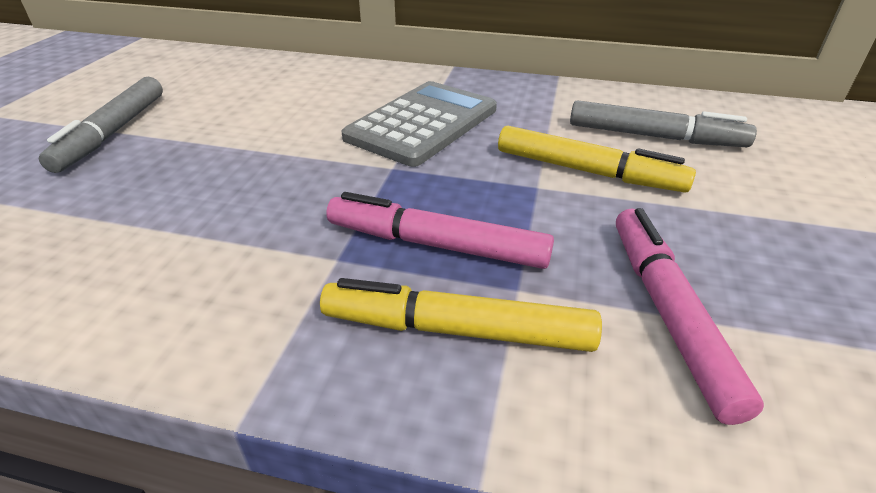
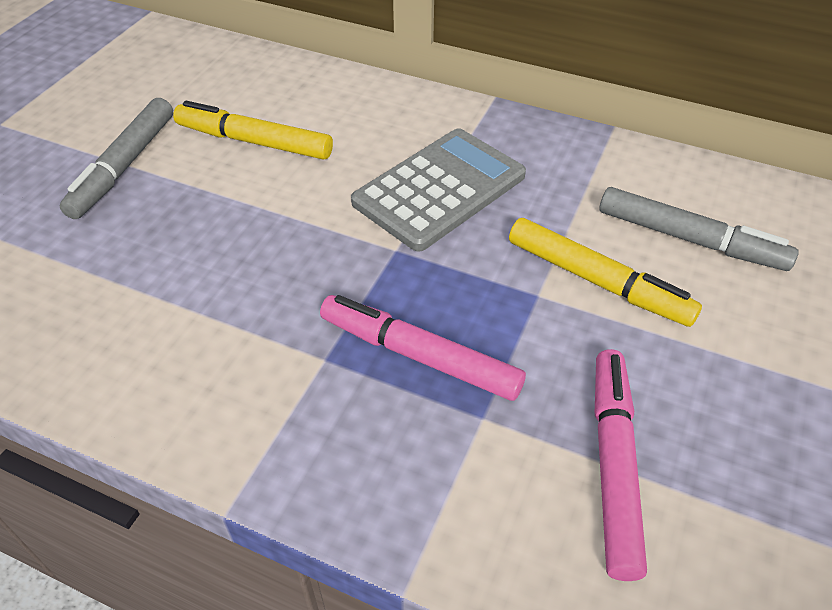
camera: 10 degrees right, 10 degrees up
yellow marker [320,278,602,352] -> yellow marker moved to [173,101,333,160]

